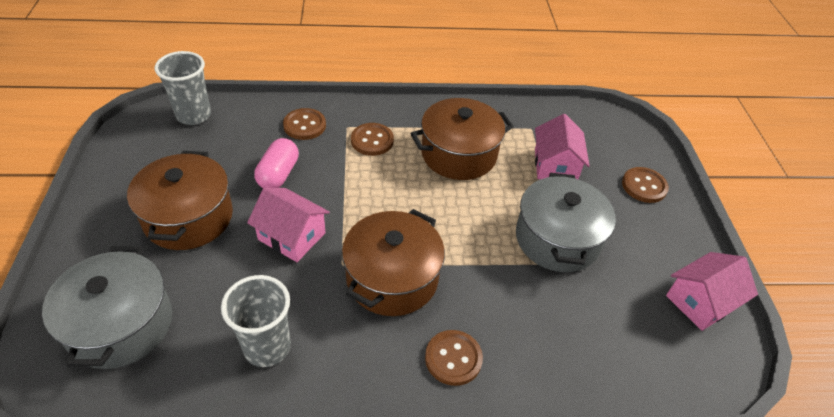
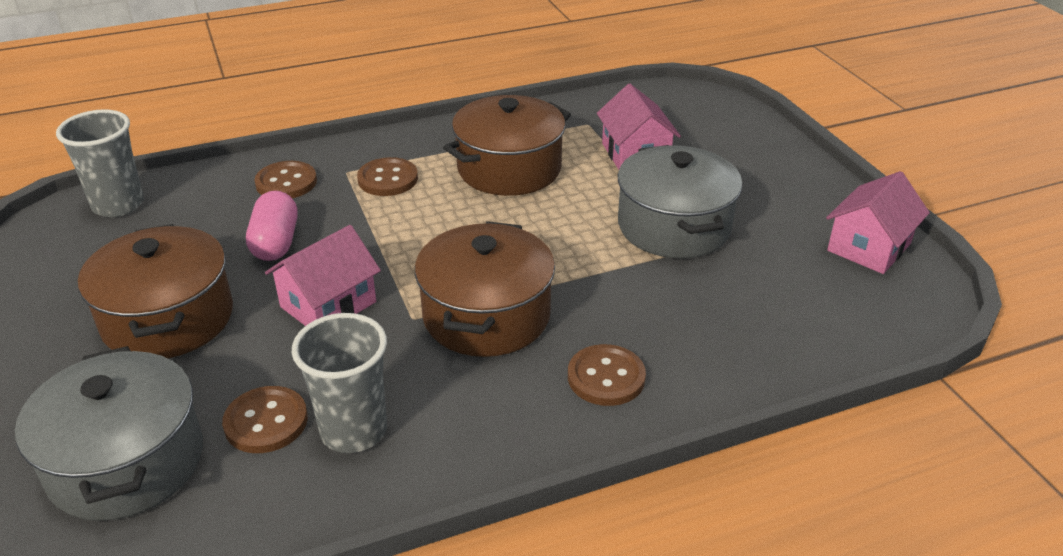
camera: 15 degrees left, 10 degrees down
pink house [247,187,330,262] -> pink house turned 60 degrees counterclockwise [265,225,381,326]
brown button [622,167,669,203] -> brown button moved to [222,386,308,453]

